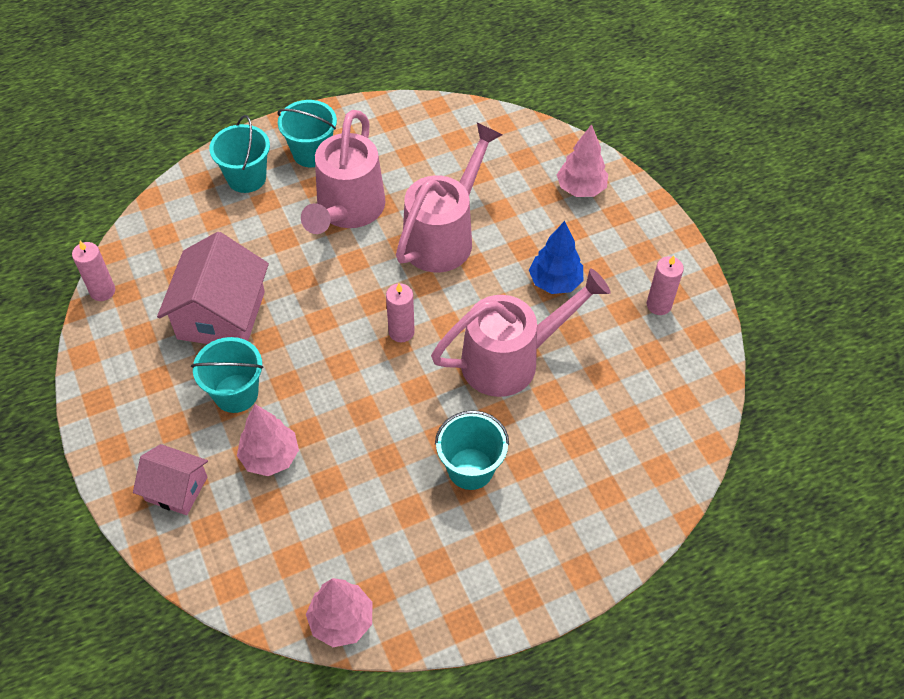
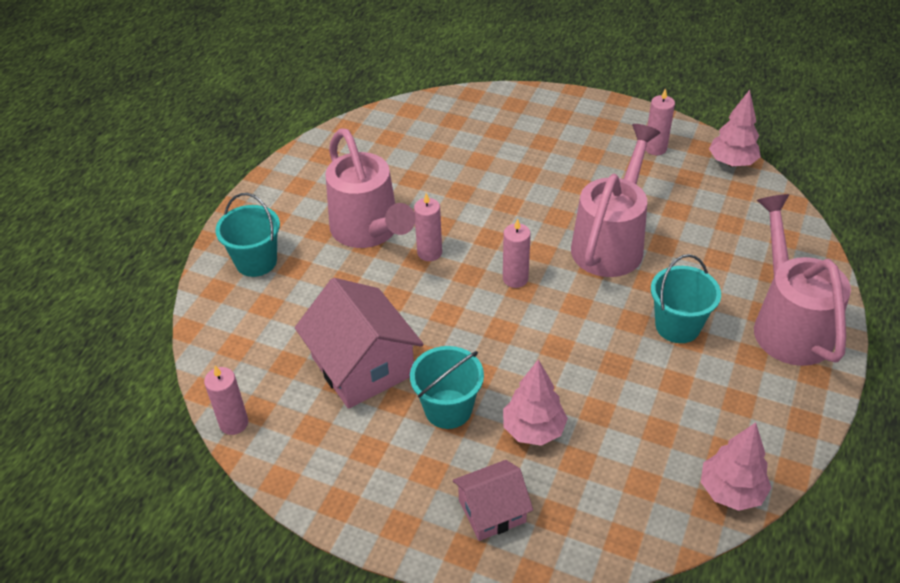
camera: 40 degrees left, 10 degrees down
turquoise bucket [277,100,337,167] -> none
pink watering can [396,123,502,272] -> pink watering can moved to [754,194,851,366]
blue tree [529,221,583,294] -> none
pink tree [557,124,608,197] -> pink tree moved to [709,90,761,167]
none -> pink candle [414,193,442,261]

